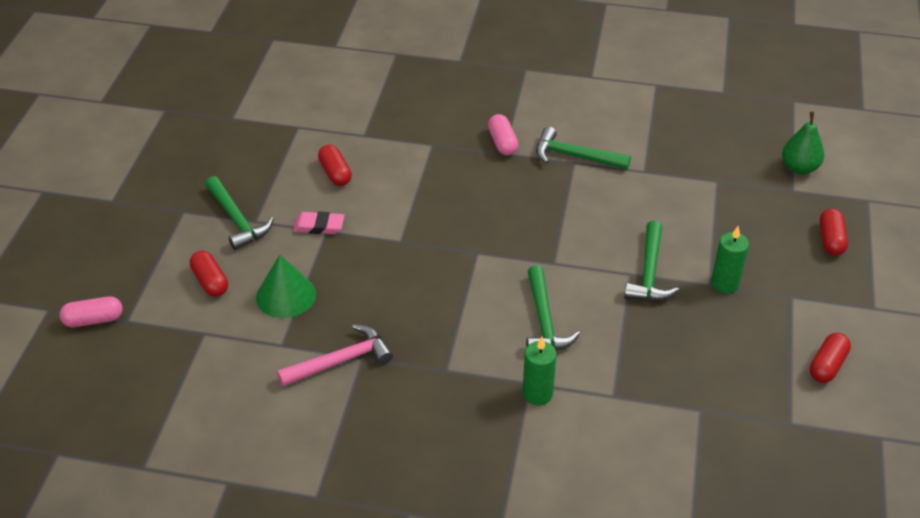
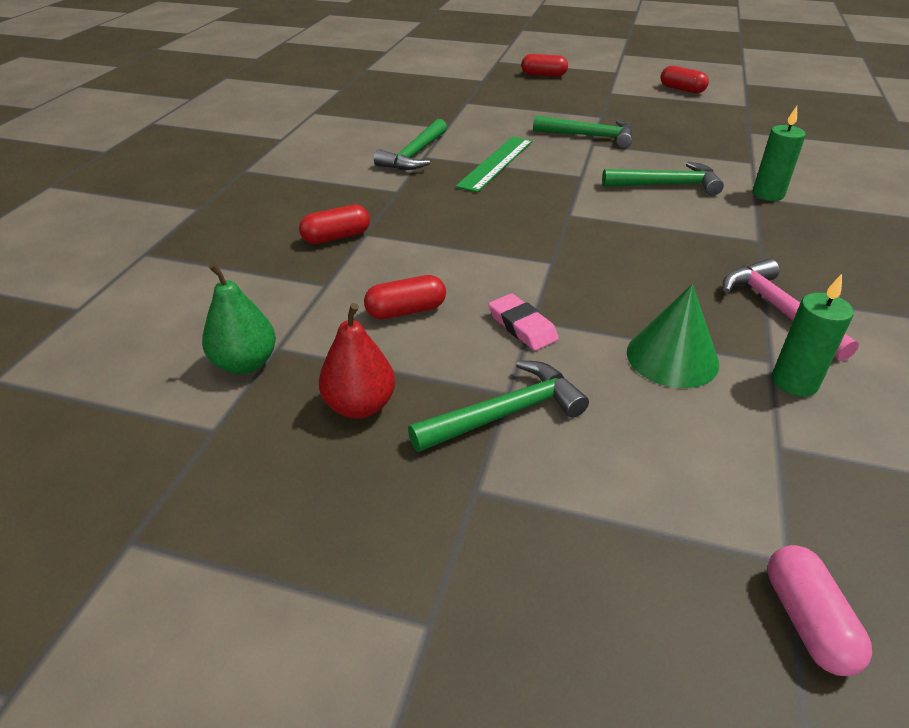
camera: 85 degrees left, 5 degrees down
red capsule [190,251,228,297] -> red capsule moved to [299,204,370,244]
pink eraser [293,212,345,234] -> pink eraser turned 45 degrees counterclockwise [488,293,559,351]
pink capsule [488,114,518,155] -> none
green candle [711,226,749,293] -> green candle moved to [772,274,854,396]
green pear [782,111,824,174] -> green pear moved to [202,263,276,374]
none -> red pear [319,303,395,419]
none -> green ruler [456,137,532,192]

